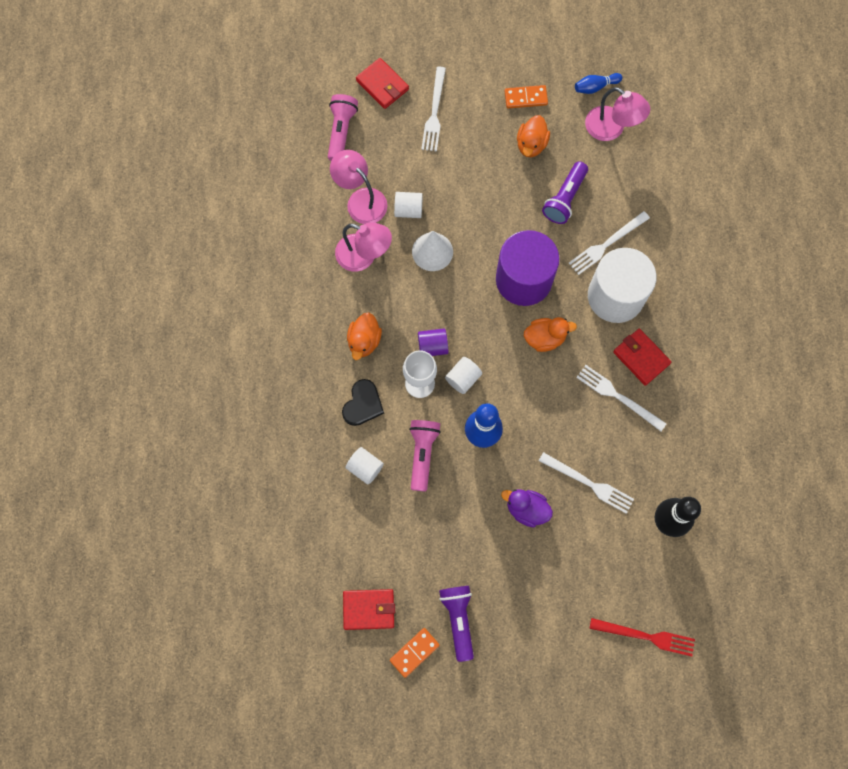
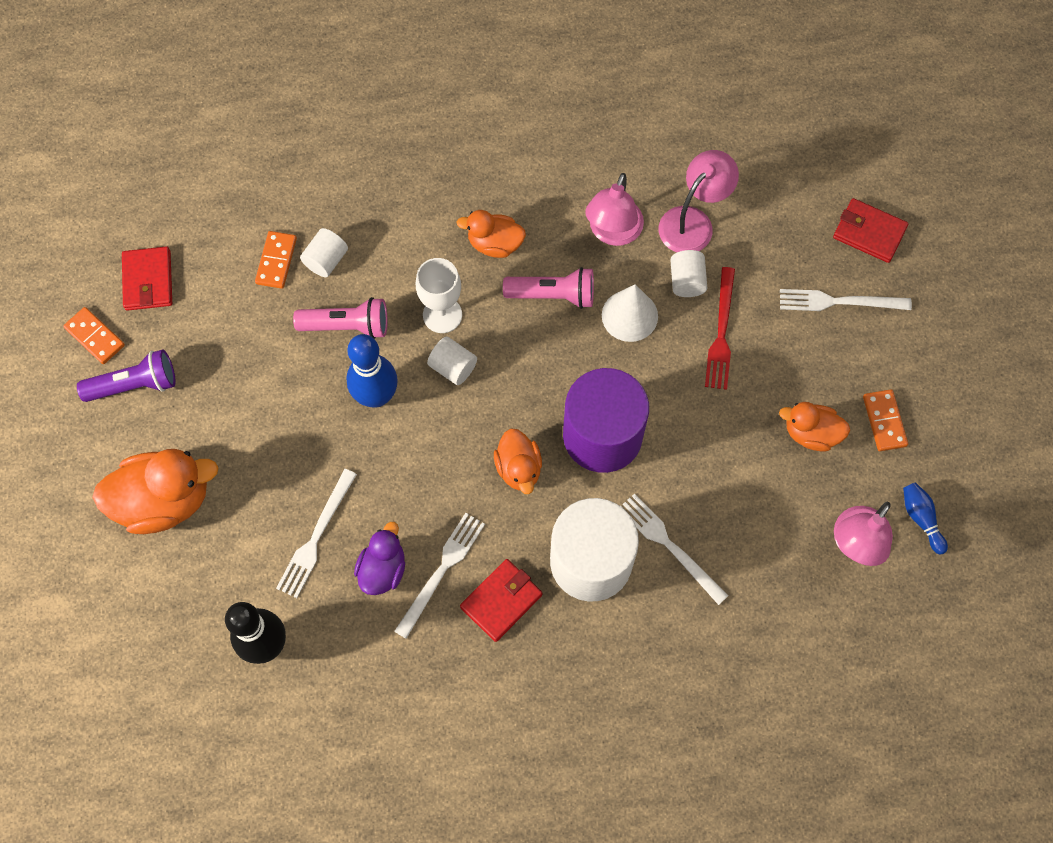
camera: 85 degrees right, 5 degrees down
pink flashlight [328,94,358,161] -> pink flashlight moved to [503,267,594,309]
black heart [342,379,384,426] -> none
red wallet [356,58,409,109] -> red wallet turned 75 degrees clockwise [833,198,908,263]
purple cylinder [418,328,448,356] -> none
purple duck [501,489,553,528] -> purple duck moved to [354,522,405,595]
purple flashlight [542,161,588,224] -> none
red fork [589,618,695,656] -> red fork moved to [705,267,735,390]
none -> orange duck [92,449,219,534]
none -> orange domino [255,231,297,289]

